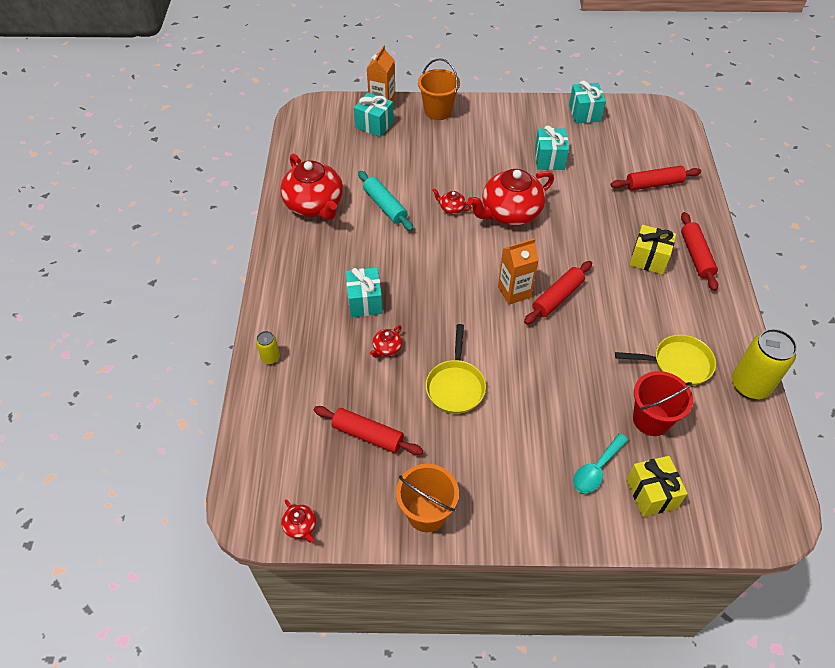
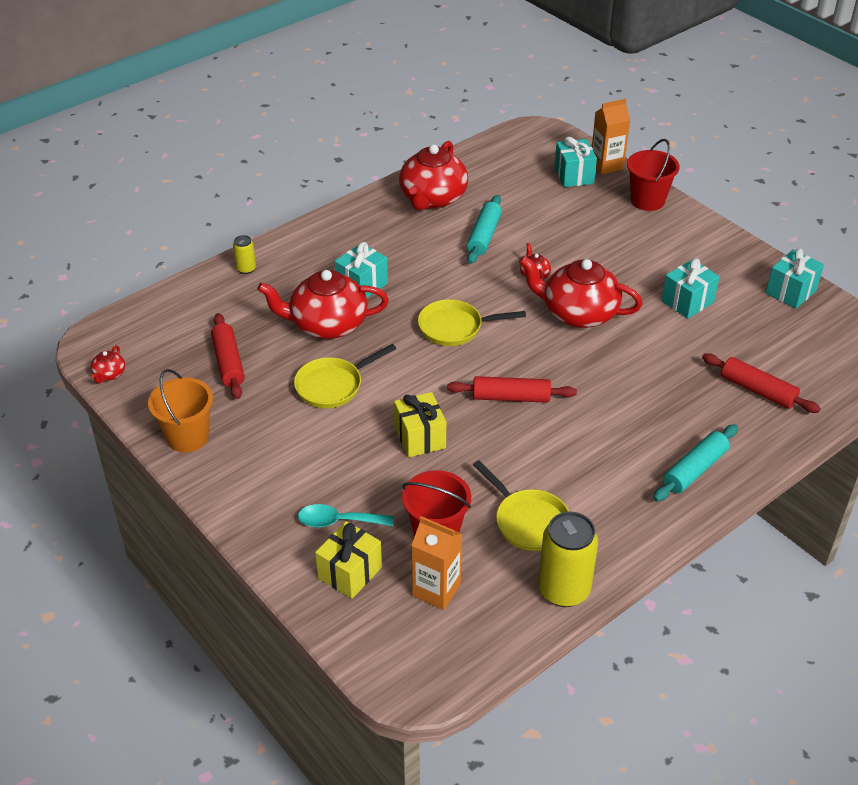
camera: 50 degrees right, 10 degrees down
red teapot [370,325,402,358] -> red teapot [257,270,389,339], size x2.38
orange bucket [418,58,460,120] -> red bucket [627,139,680,211]
orange carton [498,238,539,305] -> orange carton moved to [411,516,462,610]
yellow gift [629,225,676,275] -> yellow gift moved to [394,392,446,457]
red rolling pin [681,212,718,291] -> turquoise rolling pin [653,424,738,502]
none -> yellow pan [418,299,526,346]

